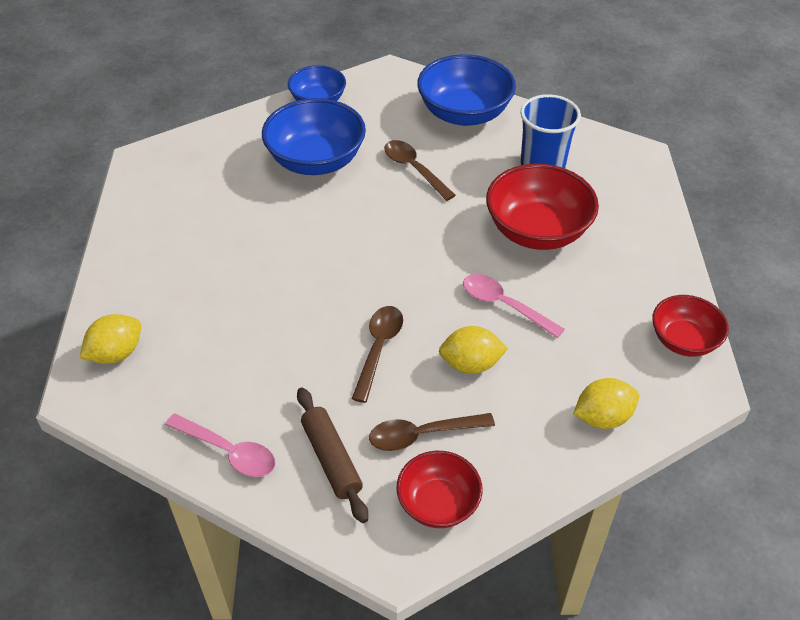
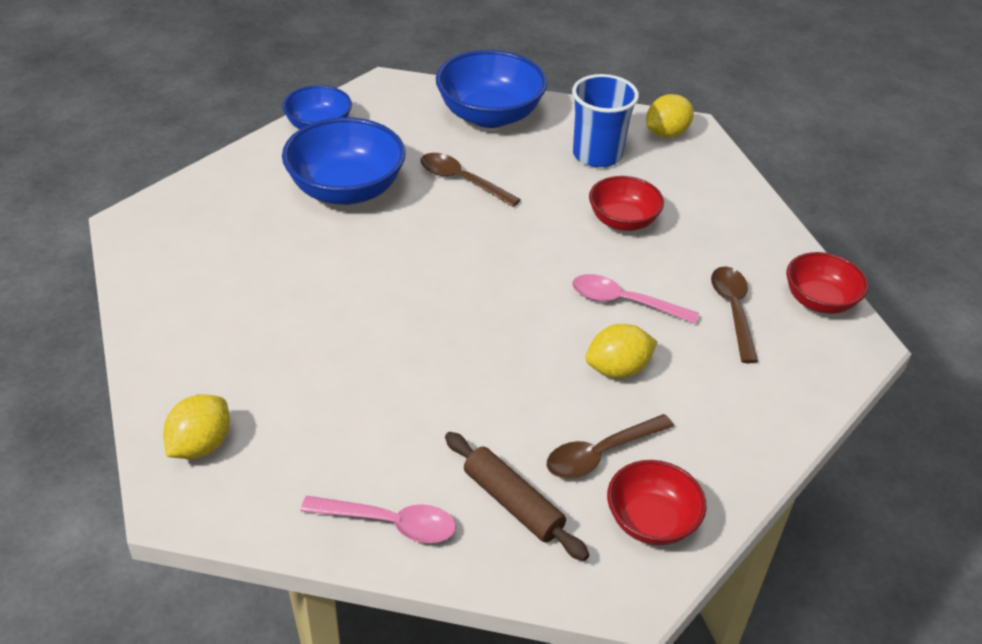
camera: 20 degrees left, 5 degrees down
brown spoon [352,306,403,403] -> brown spoon moved to [711,266,758,363]
red bowl [486,164,599,250] -> red bowl [589,176,664,231], size x0.61
yellow lemon [573,378,639,429] -> yellow lemon moved to [646,94,694,138]

